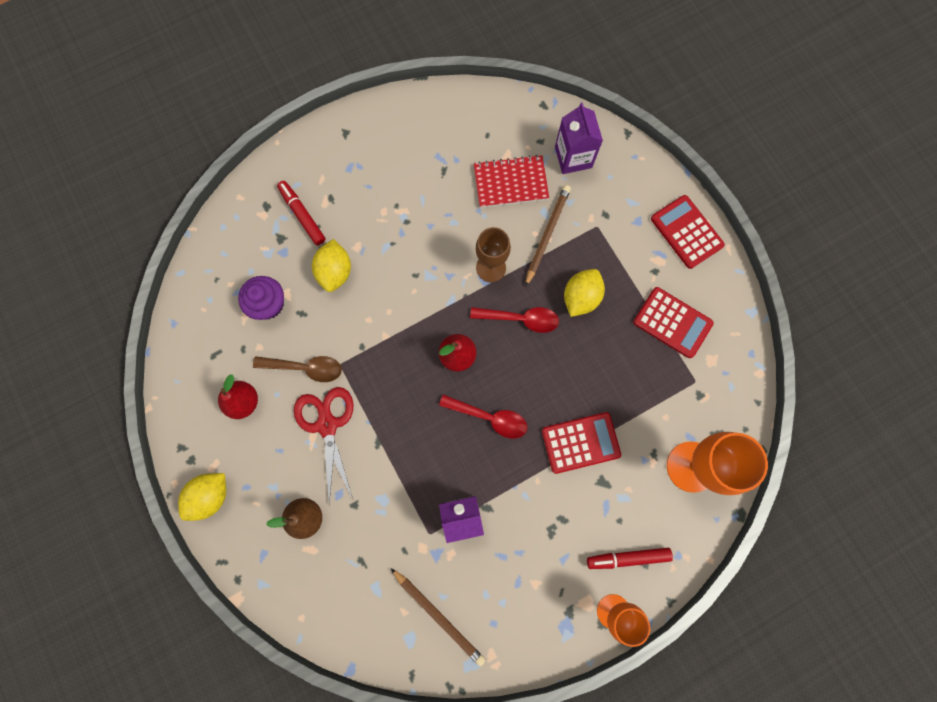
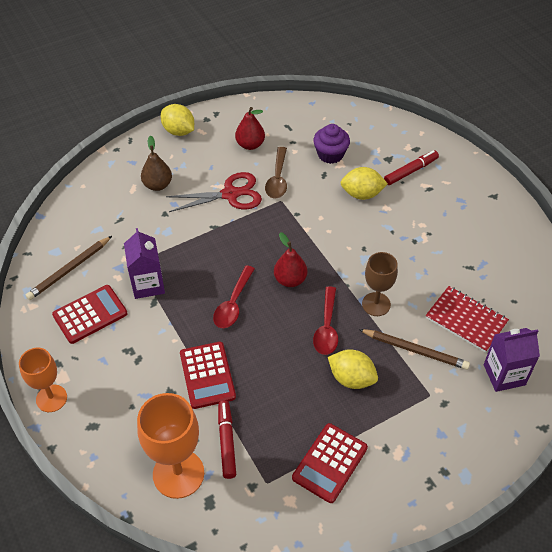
camera: 90 degrees right, 25 degrees down
red notebook [474,155,549,208] -> red notebook turned 45 degrees counterclockwise [426,286,509,353]
red marker [587,548,673,569] -> red marker moved to [218,400,236,479]
red calculator [651,195,725,269] -> red calculator moved to [52,285,127,344]

